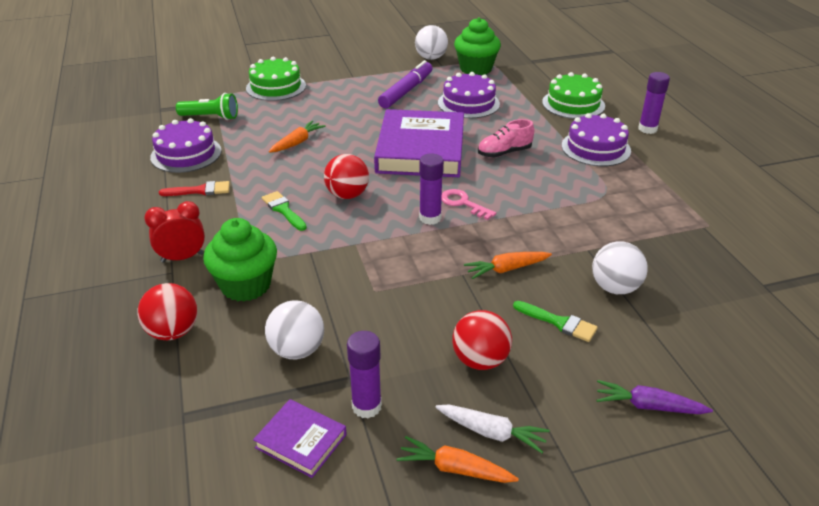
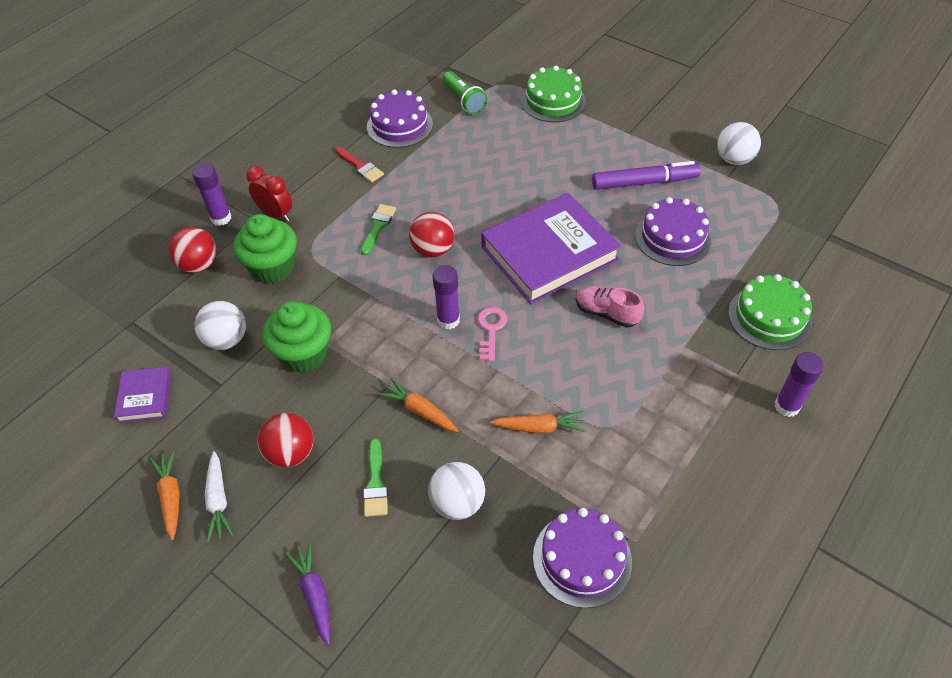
camera: 55 degrees right, 15 degrees up
orange carrot [269,121,326,153] -> orange carrot moved to [490,411,586,433]
purple glue stick [347,331,382,418] -> purple glue stick moved to [192,163,231,226]
green cupcake [454,17,501,75] -> green cupcake moved to [262,301,331,373]
purple cake [561,113,631,166] -> purple cake moved to [533,508,632,608]

